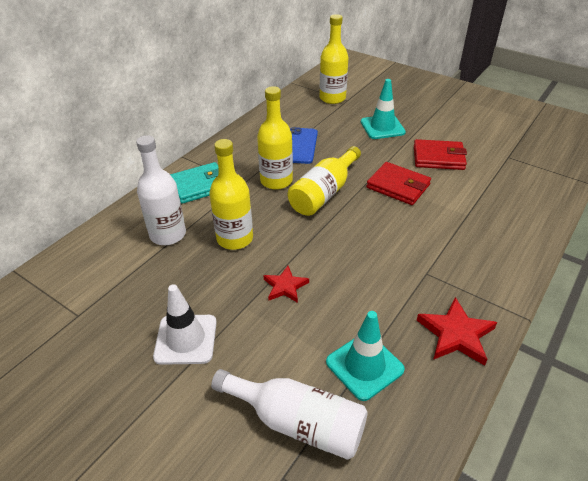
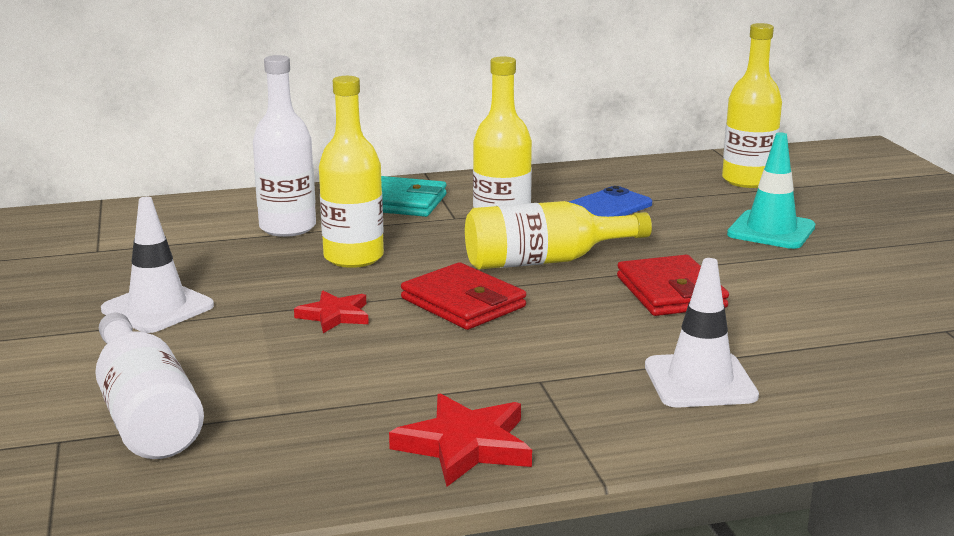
camera: 40 degrees right, 20 degrees down
turquoise traffic cone [326,311,405,401] -> none
red wallet [414,139,467,170] -> red wallet moved to [401,262,526,330]
none -> white traffic cone [645,258,759,408]

